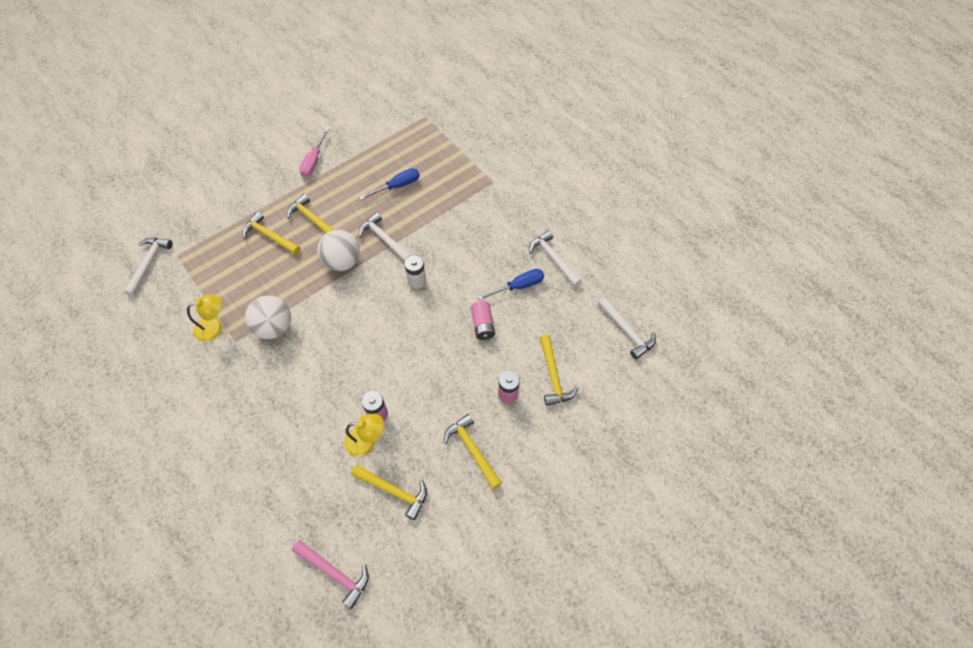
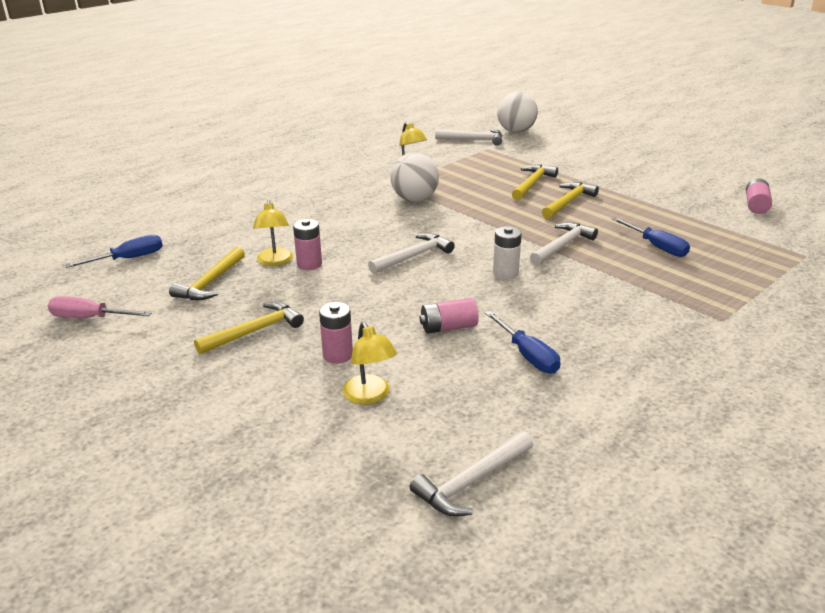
camera: 85 degrees right, 30 degrees down
pink hammer [292,540,369,609] -> blue screwdriver [65,235,163,268]
pink screwdriver [299,128,329,177] -> pink screwdriver moved to [48,296,152,318]
white ball [317,230,360,271] -> white ball moved to [497,92,538,133]
white hammer [529,230,582,287] -> white hammer moved to [368,233,455,274]
yellow hammer [540,335,578,406] -> yellow lamp [342,322,397,404]
none -> pink battery [746,178,772,214]

